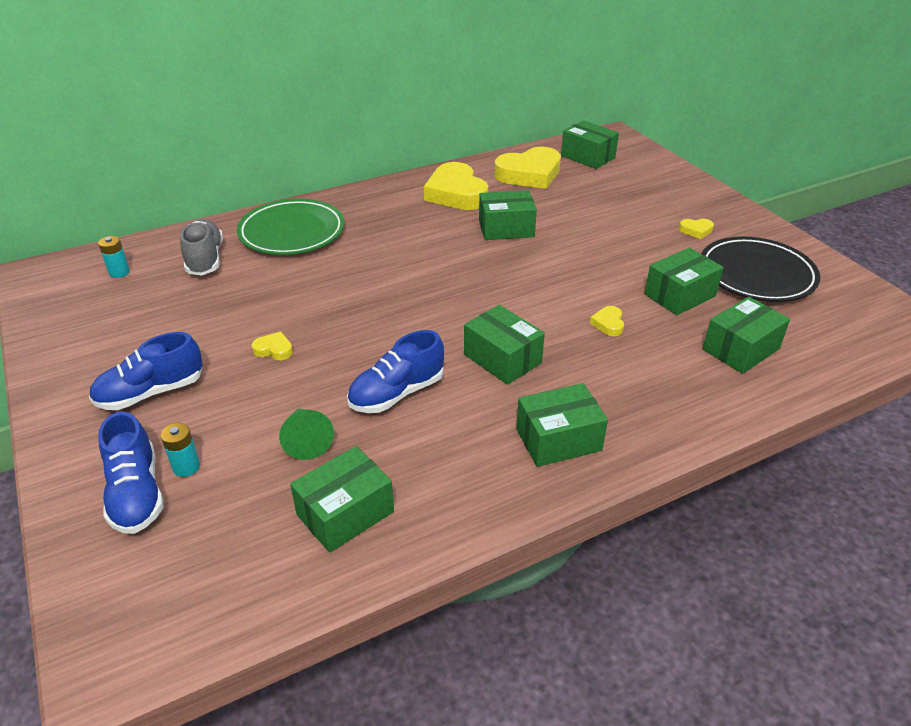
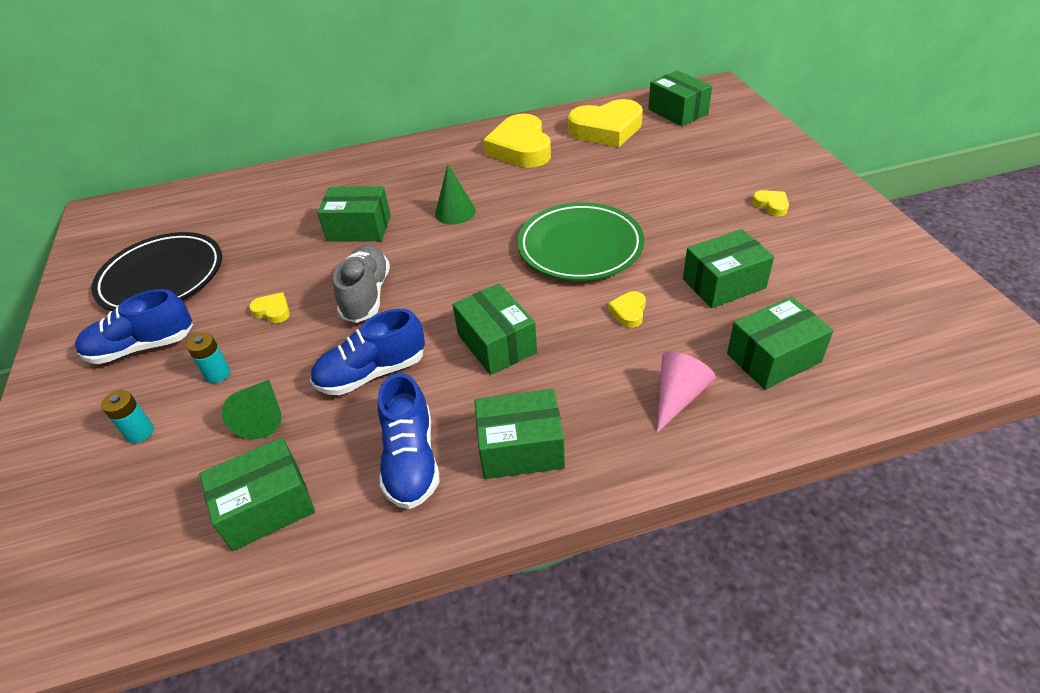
camera: 15 degrees right, 5 degrees up
turquoise battery [98,236,130,278] -> turquoise battery moved to [186,332,230,383]
blue shoe [98,412,164,534] -> blue shoe moved to [378,373,440,509]
grey shoe [180,219,223,275] -> grey shoe moved to [333,245,390,323]
green plate [237,199,345,255] -> green plate moved to [517,202,644,281]
green box [479,190,537,240] -> green box moved to [317,186,391,242]
yellow heart [679,219,714,239] -> yellow heart turned 135 degrees counterclockwise [752,190,789,217]
black plate [701,236,820,302] -> black plate moved to [91,232,222,311]
none -> green cone [435,164,476,224]
none -> pink cone [657,352,716,433]

